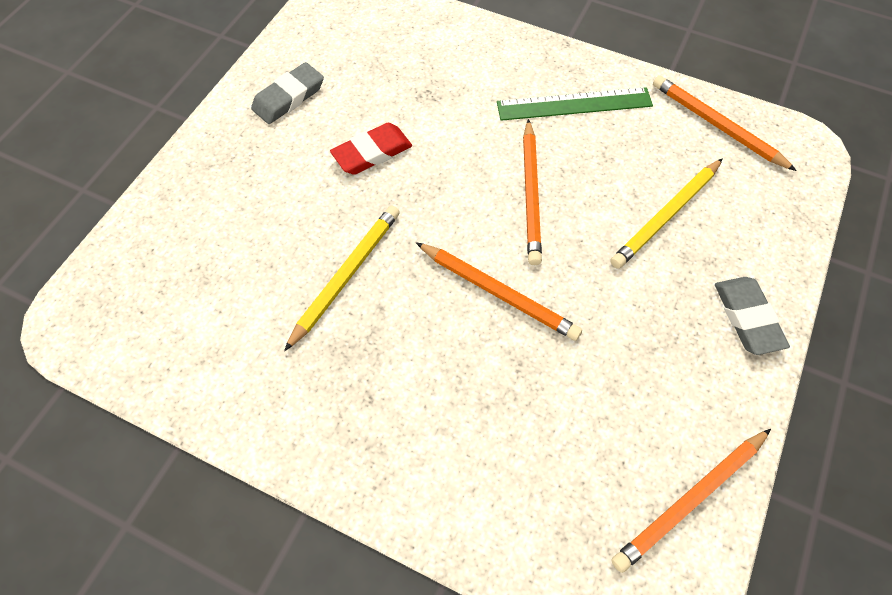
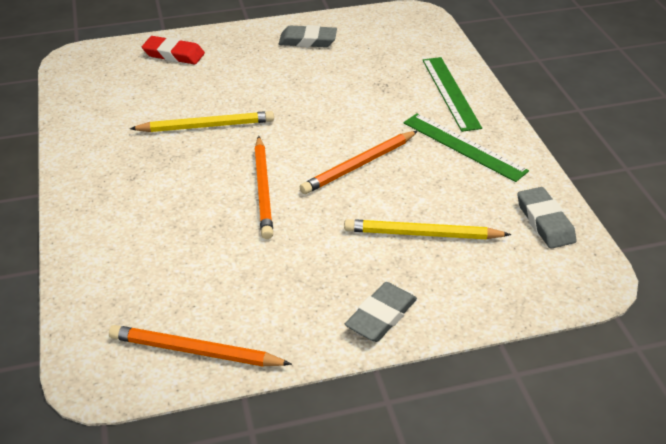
camera: 50 degrees right, 20 degrees down
red eraser [330,123,412,175] -> red eraser moved to [142,36,205,65]
orange pencil [653,75,797,171] -> grey eraser [517,187,576,249]
none -> green ruler [422,57,482,132]

